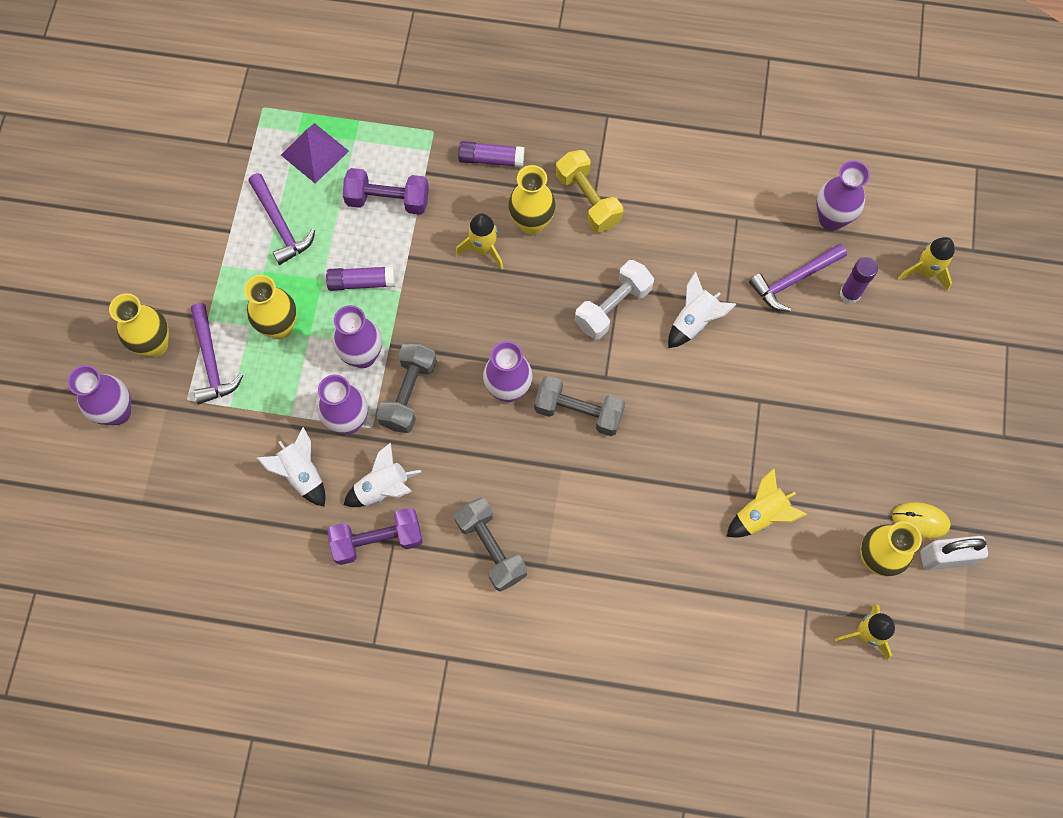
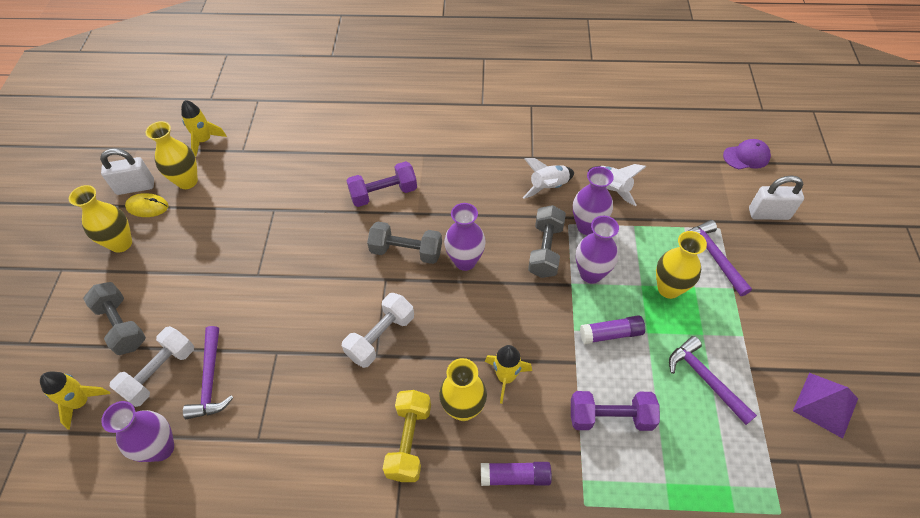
camera: 175 degrees right, 15 degrees down
purple vase [68,365,131,425] -> white padlock [749,175,804,220]
yellow vase [109,293,169,357] -> yellow vase moved to [69,185,132,253]
purple pyramid [281,123,349,184] -> purple pyramid moved to [793,373,858,439]
purple dumbbell [327,508,423,565] -> purple dumbbell moved to [346,161,417,207]
grey dumbbell [454,497,527,592] -> grey dumbbell moved to [83,282,146,355]
yellow dumbbell [556,150,623,232] -> yellow dumbbell turned 45 degrees clockwise [383,390,431,482]
white rocket [668,271,736,348] -> none
yellow rocket [726,468,807,538] -> none
purple hammer [749,244,847,312] -> purple hammer turned 120 degrees clockwise [183,326,233,419]
purple glue stick [840,257,878,304] -> white dumbbell [109,326,194,407]
none -> purple cap [723,139,771,169]

